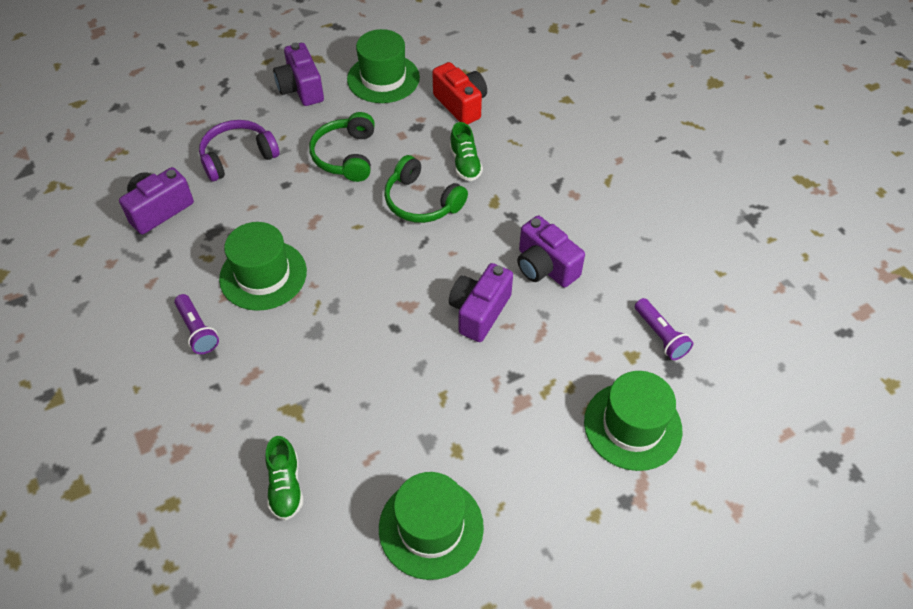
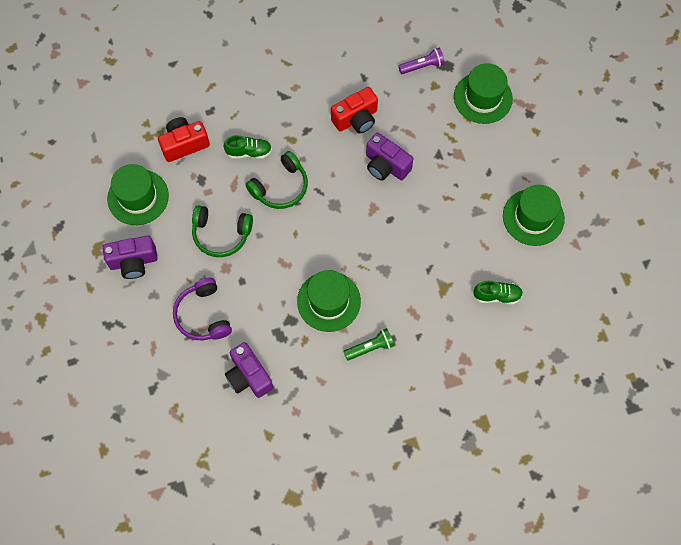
camera: 80 degrees left, 15 degrees up
purple flashlight [174,294,219,354] -> green flashlight [343,328,394,361]
purple camera [517,216,585,288] -> red camera [331,87,378,133]

